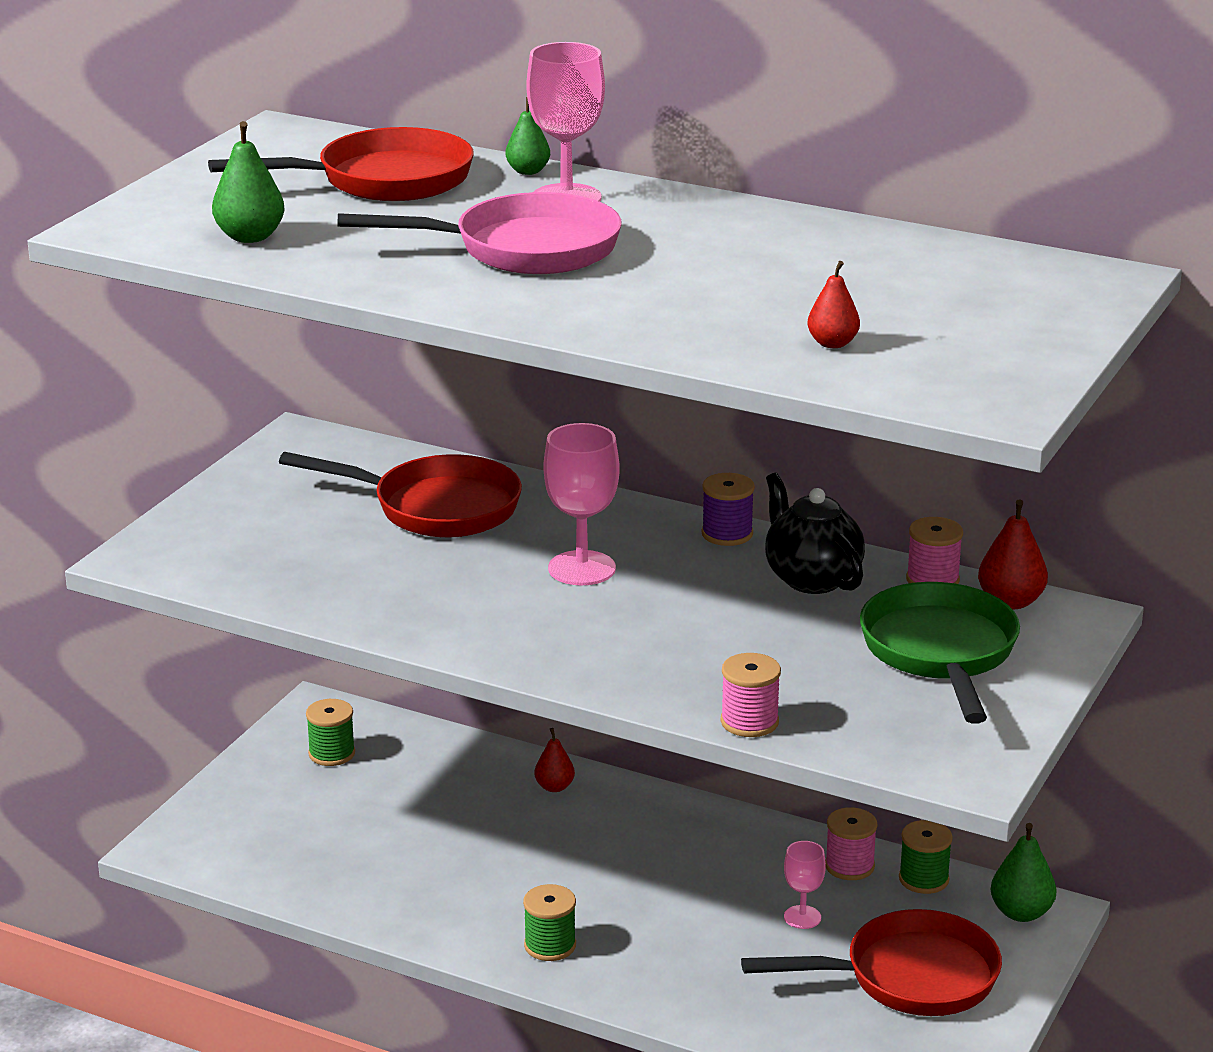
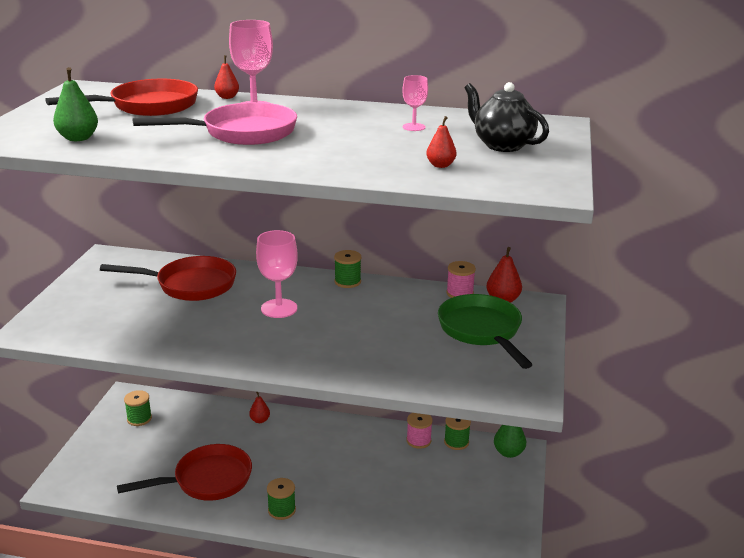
camera: 15 degrees left, 0 degrees up
green pear [505,97,550,175] -> red pear [214,55,239,99]
purple spool [702,473,755,546] -> green spool [334,250,361,288]
pink spool [721,653,781,737] -> none
red pan [741,909,1002,1016] -> red pan moved to [117,444,252,501]
black teapot [765,473,865,594] -> black teapot moved to [465,82,549,152]
pink goblet [784,841,826,929] -> pink goblet moved to [402,75,428,131]

